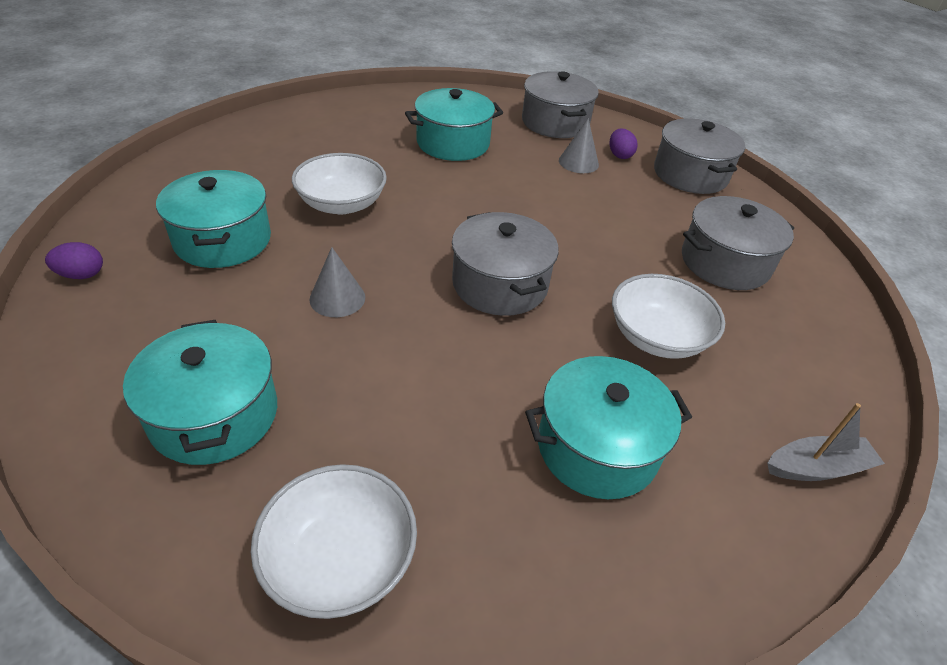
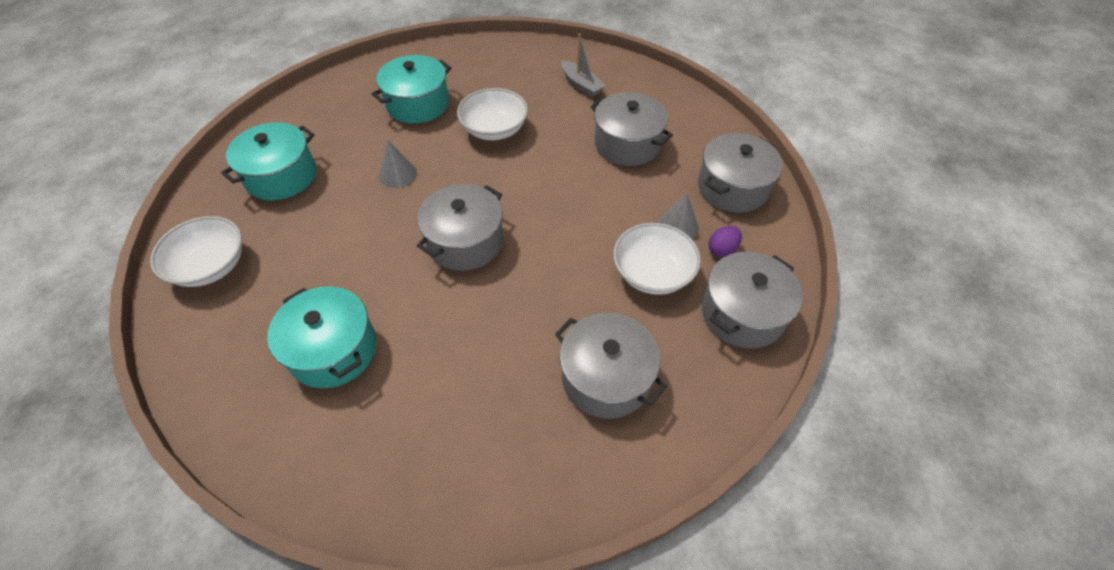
camera: 65 degrees right, 10 degrees up
purple egg [45,242,103,279] -> none
turquoise pot [405,88,503,161] -> grey pot [590,92,673,166]
white bowl [612,274,725,359] -> white bowl moved to [613,223,701,295]
grey boat [767,403,885,481] -> grey boat moved to [561,34,606,97]

